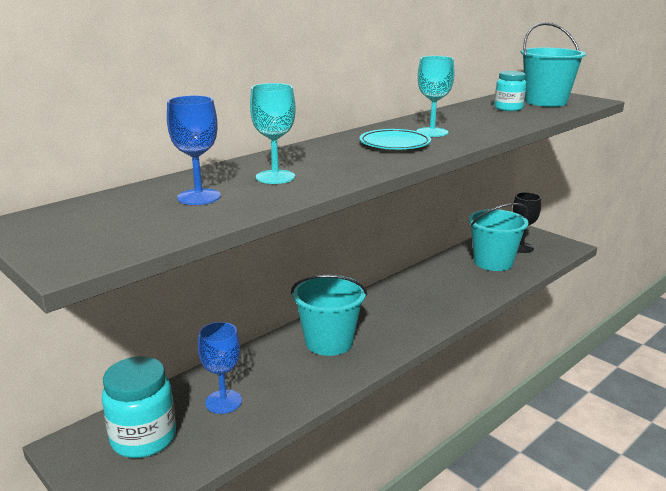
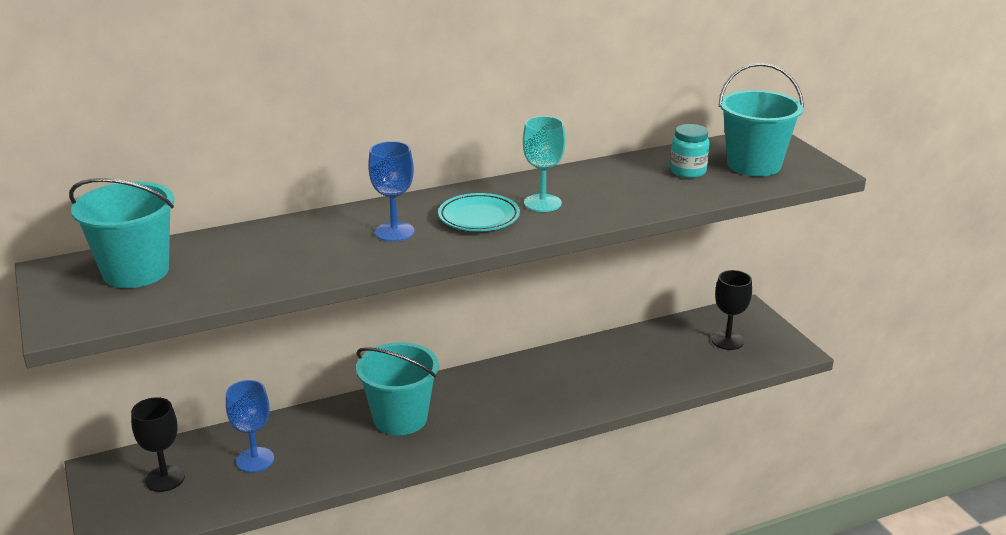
camera: 20 degrees right, 5 degrees up
turquoise jar [102,356,176,458] -> black goblet [131,397,185,492]
blue goblet [167,95,221,205] -> blue goblet moved to [368,141,415,242]
turquoise goblet [250,83,296,184] -> none
turquoise bucket [468,203,529,271] -> turquoise bucket moved to [69,178,174,288]

